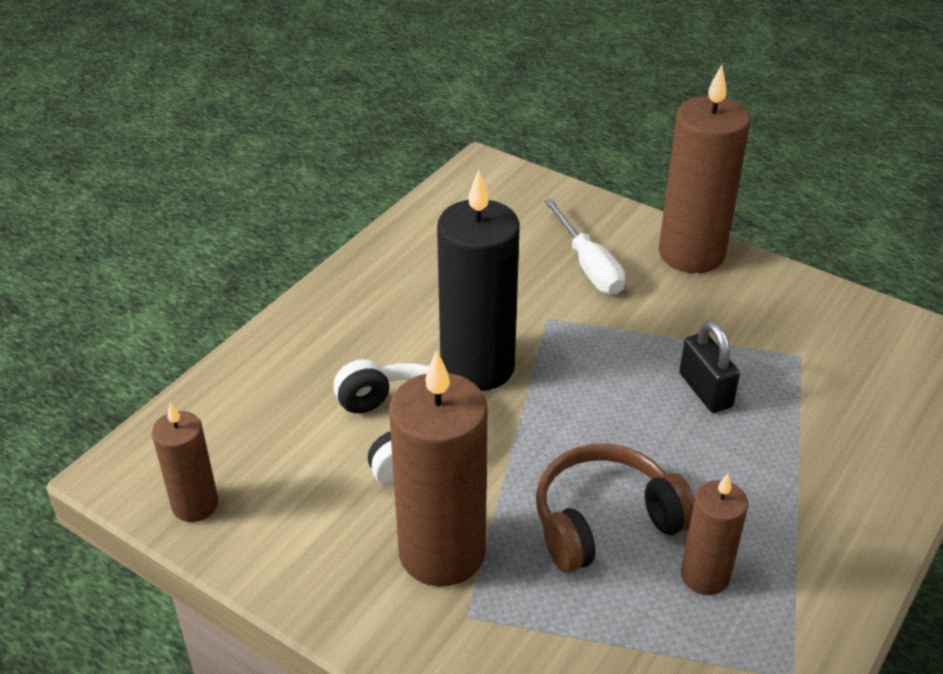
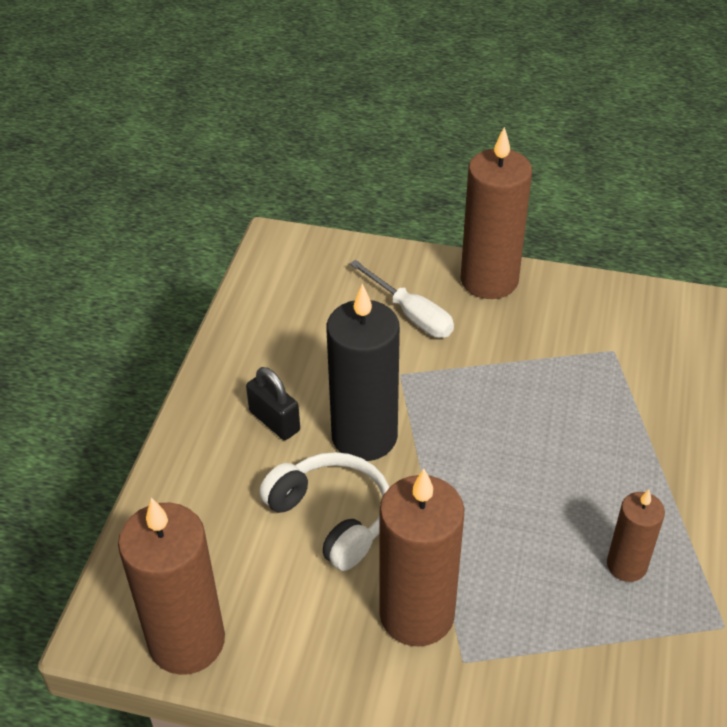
camera: 20 degrees left, 5 degrees up
brown candle [152,402,218,522] -> brown candle [118,497,225,675], size x1.81
brown headphones [536,444,695,573] -> none
black padlock [679,321,740,413] -> black padlock moved to [246,367,300,440]

